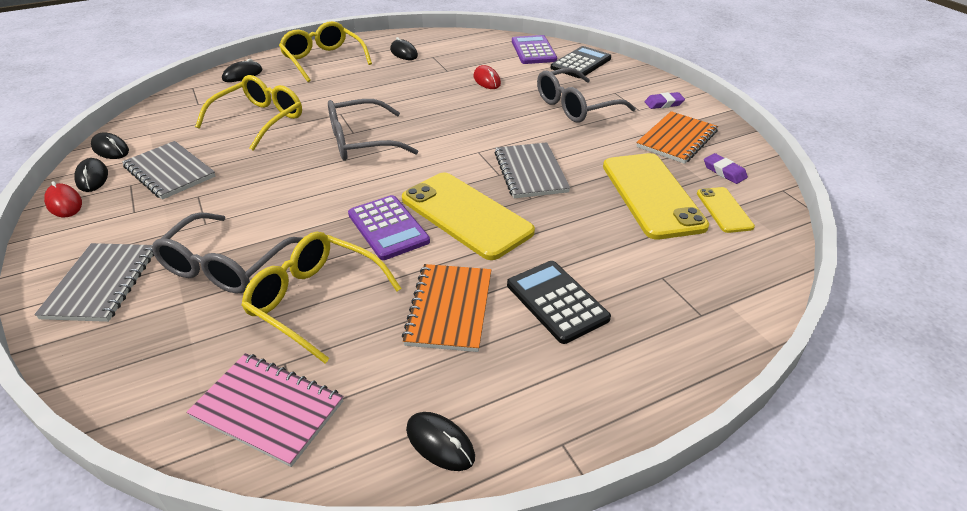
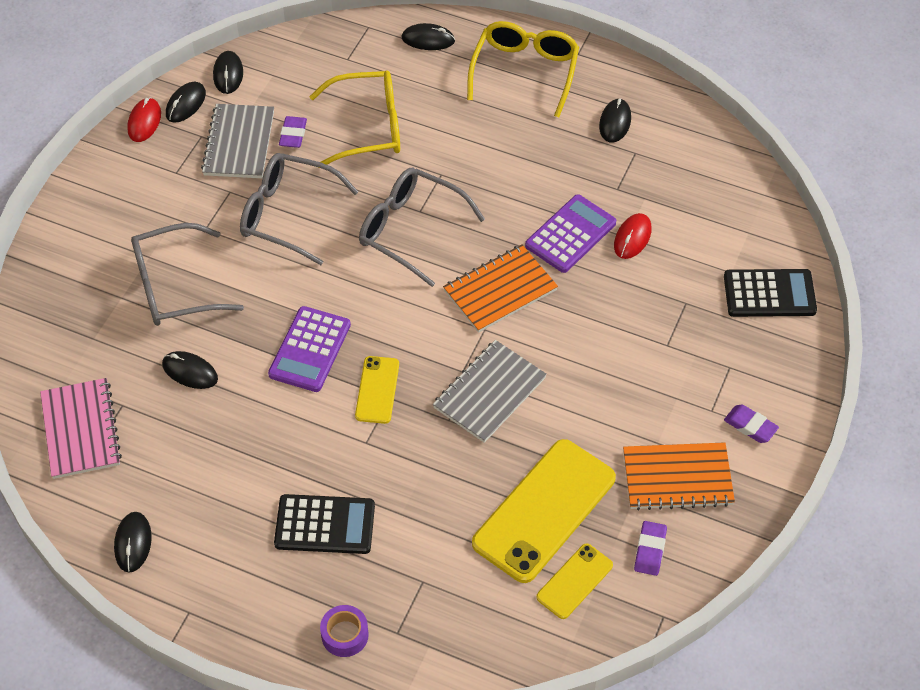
camera: 50 degrees right, 15 degrees up
grey notebook [34,243,154,322] -> none
yellow glasses [241,232,402,363] -> black mouse [162,351,218,389]
yellow phone [402,172,535,260] -> yellow phone [355,356,399,424], size x0.51
orange notebook [402,264,491,352] -> orange notebook moved to [443,244,558,333]
black calculator [507,261,611,344] -> black calculator turned 75 degrees clockwise [274,494,375,554]
purple calculator [512,35,557,64] -> purple calculator moved to [525,194,616,273]
grey glasses [537,68,636,123] -> grey glasses moved to [240,153,359,265]
none -> purple eraser [279,116,307,148]
none -> purple tape [320,605,369,657]

